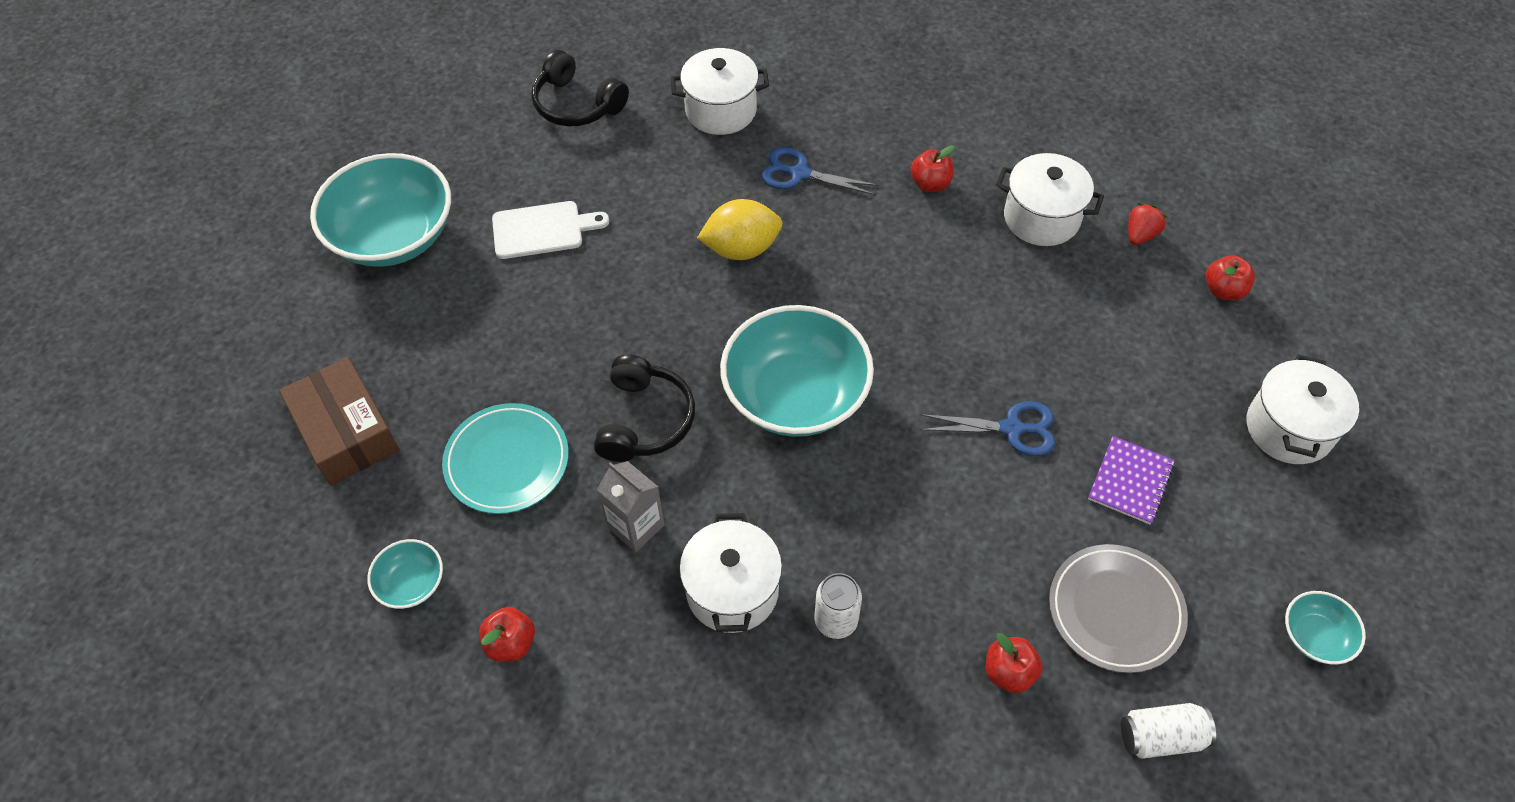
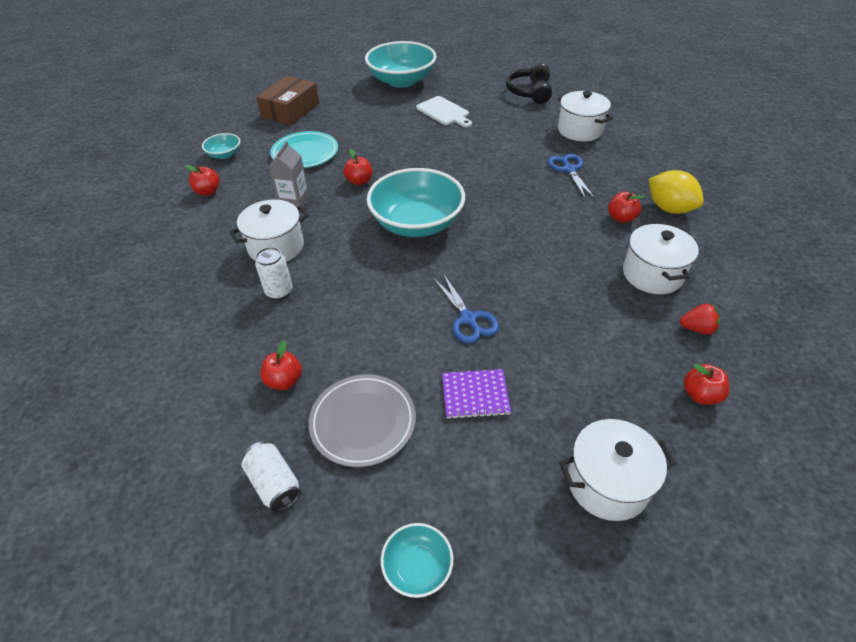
camera: 60 degrees right, 10 degrees down
black headphones [594,354,695,462] -> red apple [343,149,372,185]
yellow lemon [697,199,782,260] -> yellow lemon moved to [649,170,704,214]

